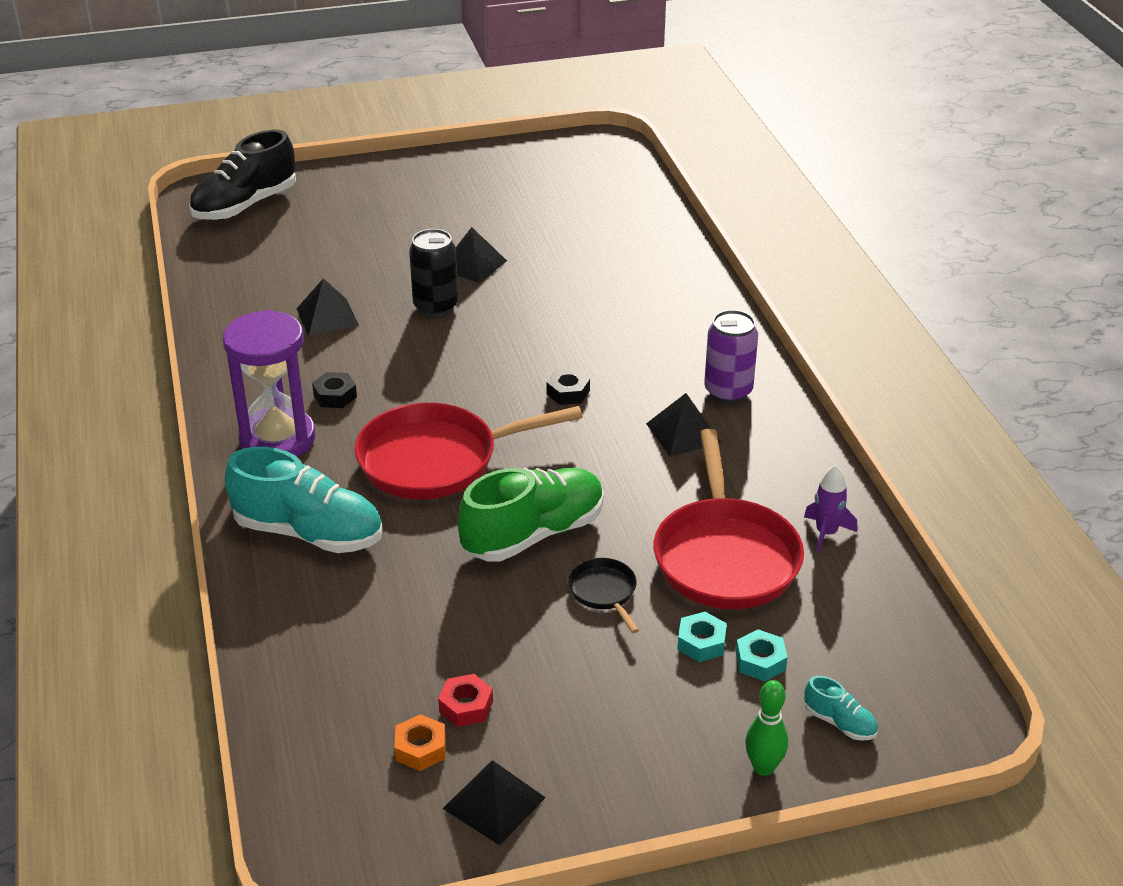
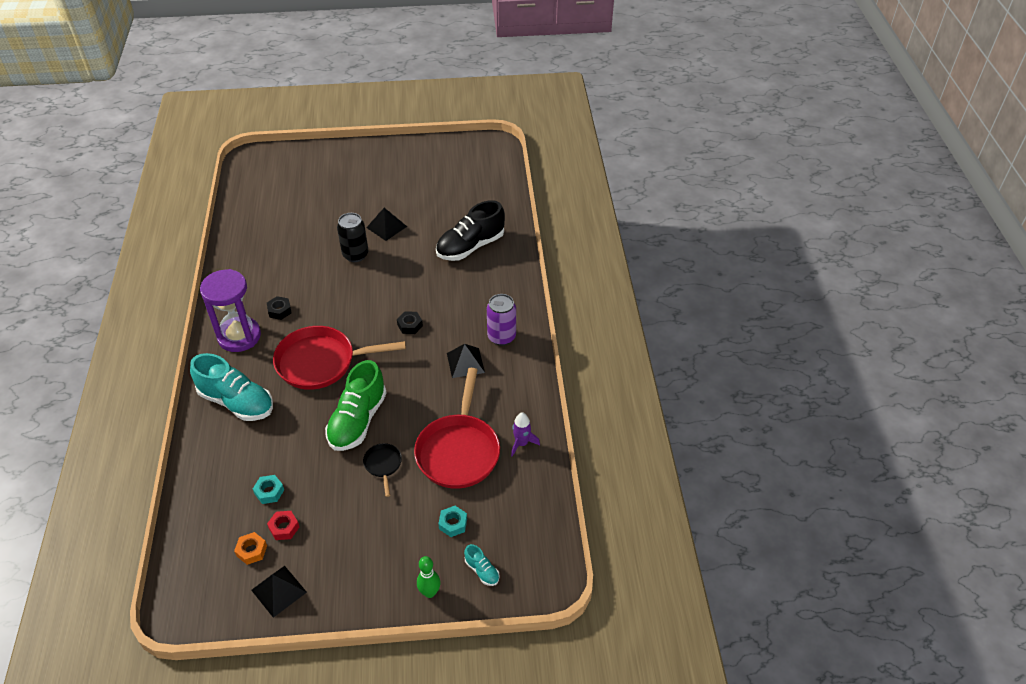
camera: 10 degrees right, 10 degrees up
black shoe [189,130,296,220] -> black shoe moved to [436,200,505,261]
black pyramid [297,278,359,336] -> none
green shoe [458,468,604,562] -> green shoe turned 135 degrees clockwise [325,360,387,451]
turquoise nut [677,612,727,662] -> turquoise nut moved to [253,475,284,504]

